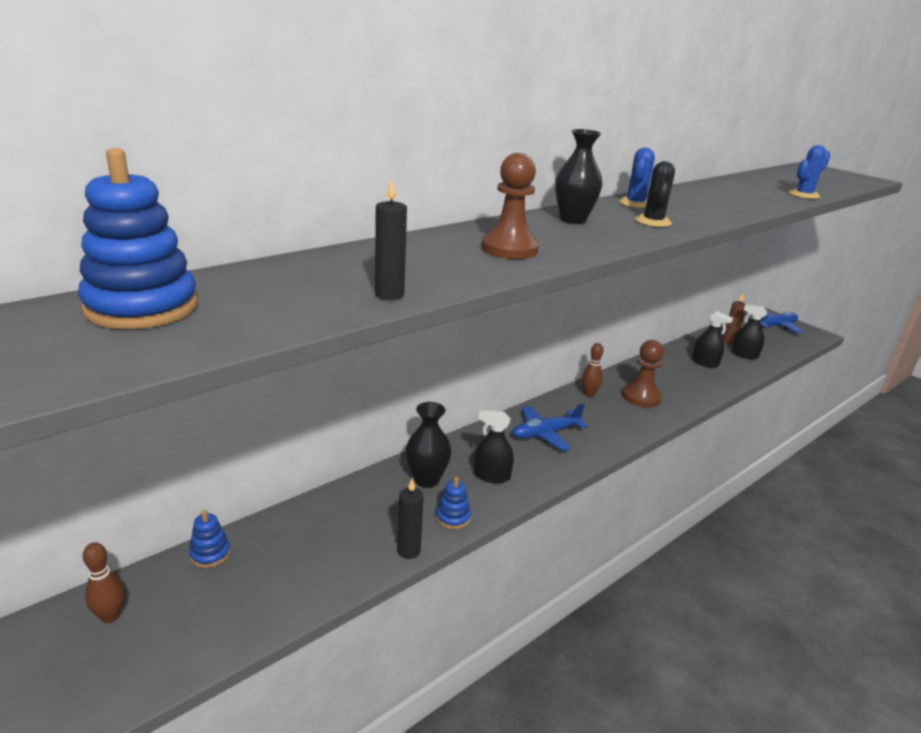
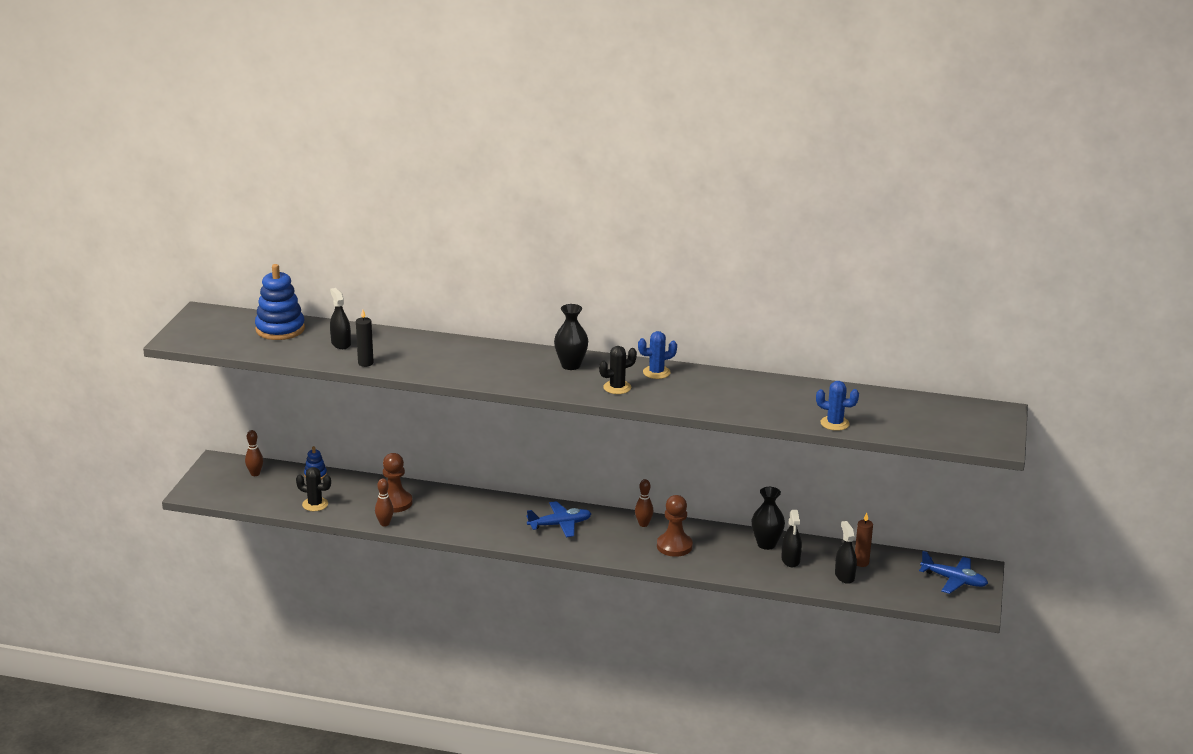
camera: 55 degrees right, 0 degrees up
black candle [398,478,424,559] -> brown bowling pin [375,479,394,526]
black vase [406,402,451,488] -> black vase moved to [752,487,785,550]
blue stacking toy [436,477,471,529] -> none
black spray bottle [474,410,514,483] -> black spray bottle moved to [330,288,351,349]
brown pawn [481,153,539,259] -> brown pawn moved to [383,453,413,513]
blue plane [512,403,588,451] -> blue plane turned 135 degrees clockwise [526,501,592,537]
none -> black cactus [296,467,331,511]

